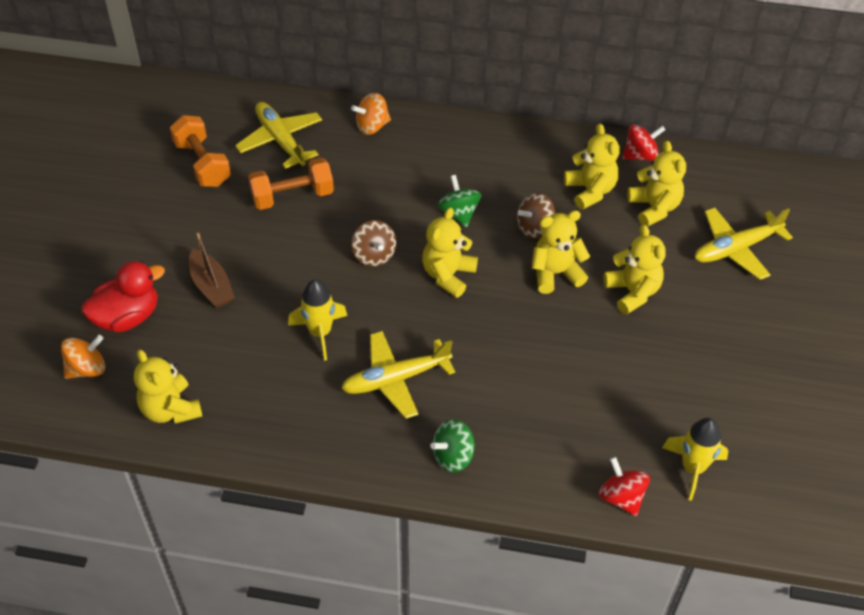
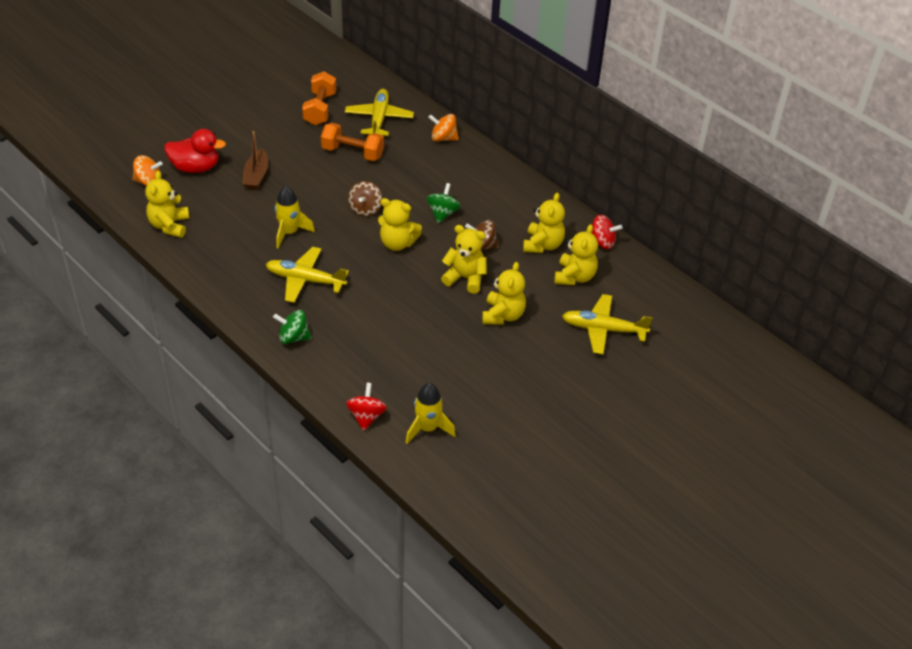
camera: 35 degrees right, 5 degrees down
yellow teddy bear [422,207,478,298] -> yellow teddy bear turned 135 degrees counterclockwise [378,198,422,251]

